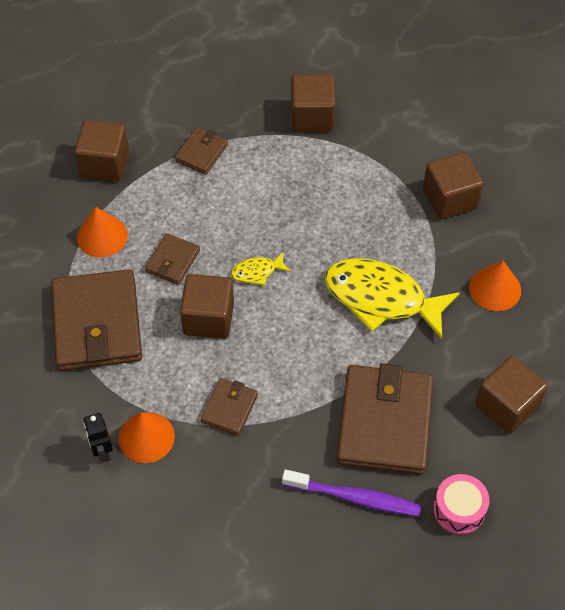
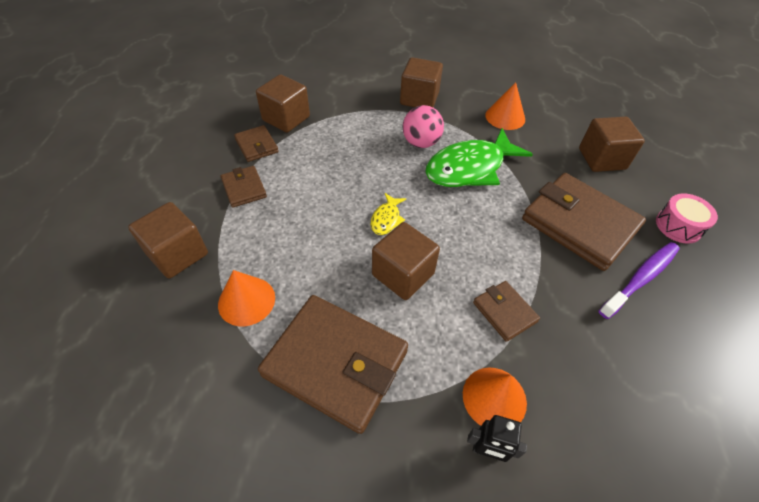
camera: 55 degrees left, 5 degrees down
brown wallet [145,233,200,285] -> brown wallet moved to [234,125,279,162]
yellow fish [325,258,460,339] -> green fish [425,128,533,187]
none -> pink ball [403,105,444,148]

